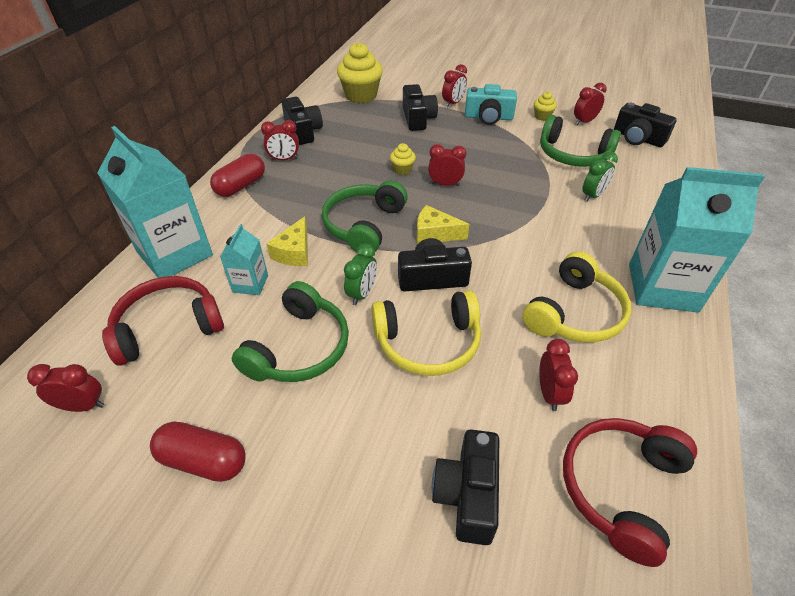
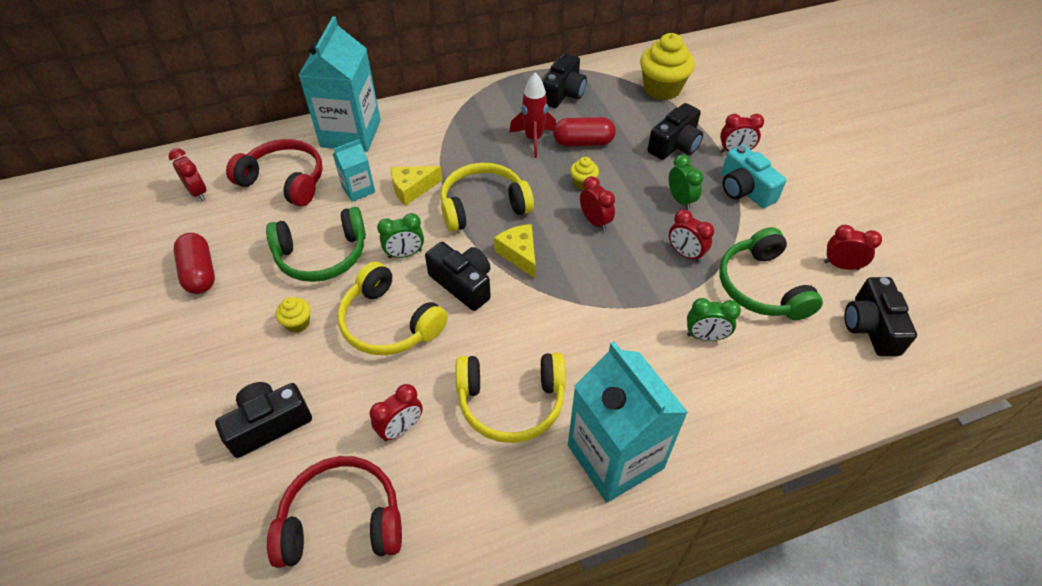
camera: 50 degrees right, 5 degrees up
red capsule [210,154,265,197] -> red capsule moved to [553,117,616,147]
red clock [261,120,299,161] -> red clock moved to [669,210,714,263]
green headphones [322,180,408,252] -> yellow headphones [440,163,534,232]
yellow cupcake [534,92,557,121] -> yellow cupcake moved to [276,297,311,333]
none -> red rocket [509,72,556,158]
none -> green clock [669,154,704,210]

